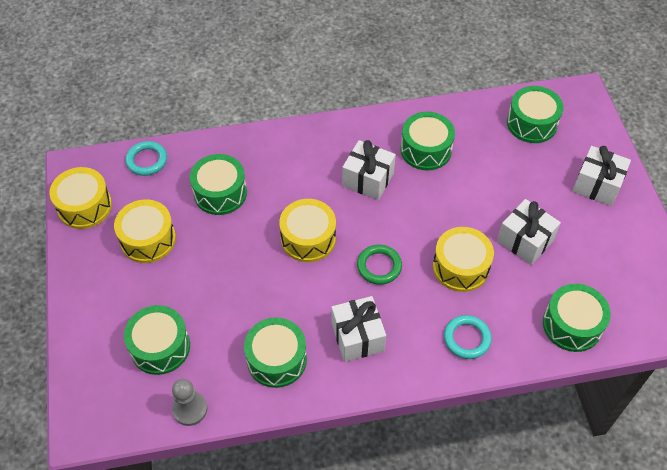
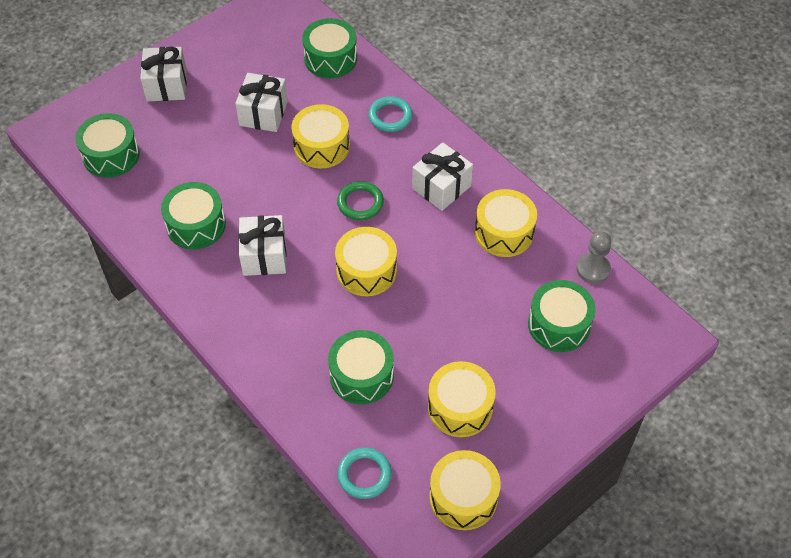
camera: 120 degrees left, 0 degrees up
green drum [244,317,307,388] -> yellow drum [475,189,537,257]

